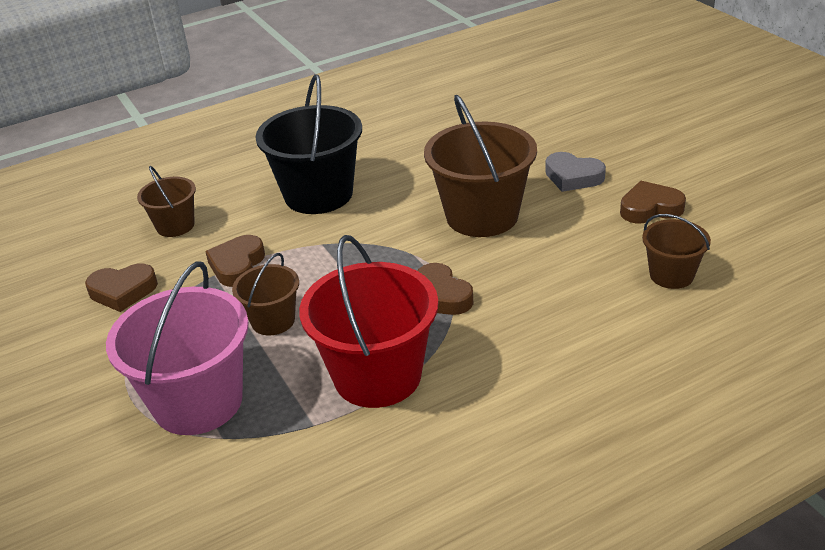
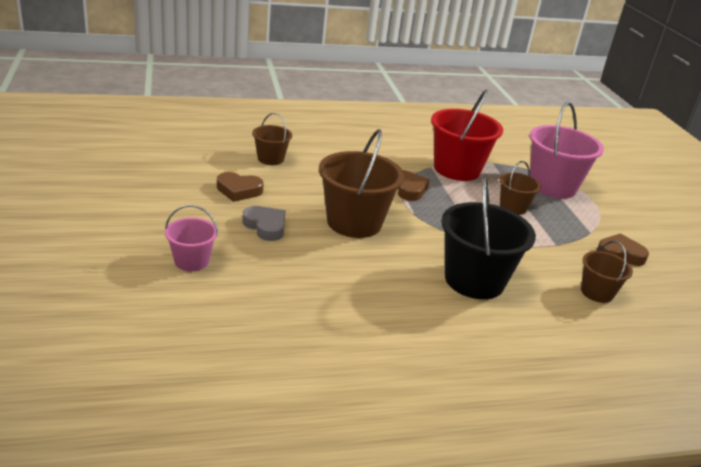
camera: 170 degrees left, 5 degrees down
brown heart [205,235,265,287] -> none
none -> pink bucket [165,205,218,271]

